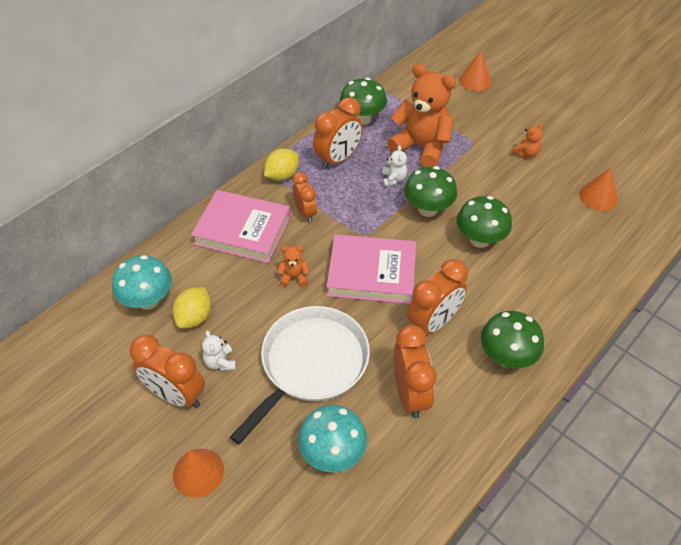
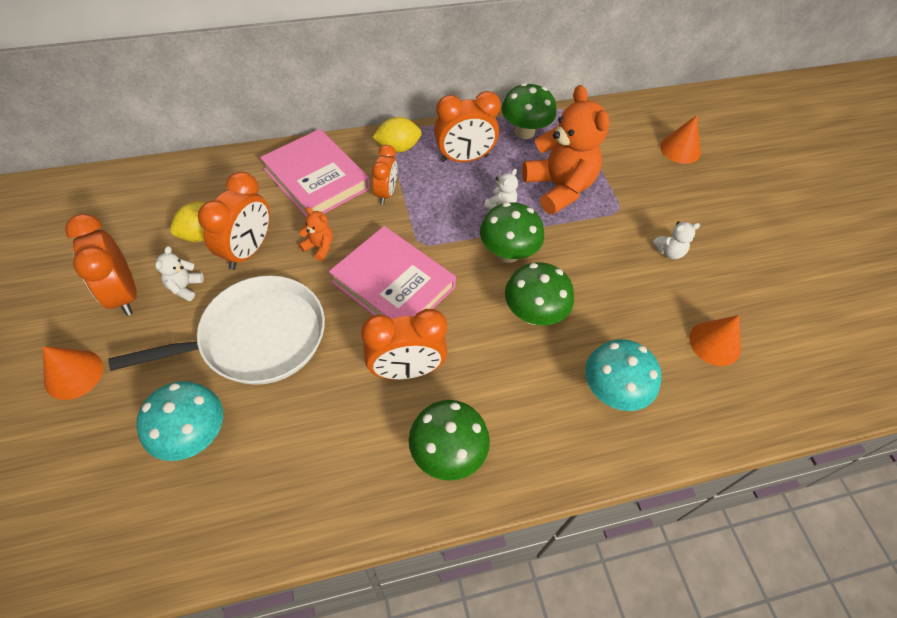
camera: 30 degrees right, 5 degrees up
turquoise mushroom [112,255,172,310] -> turquoise mushroom moved to [585,339,662,411]
orange clock [394,325,437,418] -> orange clock moved to [198,172,270,270]
orange teddy bear [512,123,543,158] -> white teddy bear [653,222,700,259]

